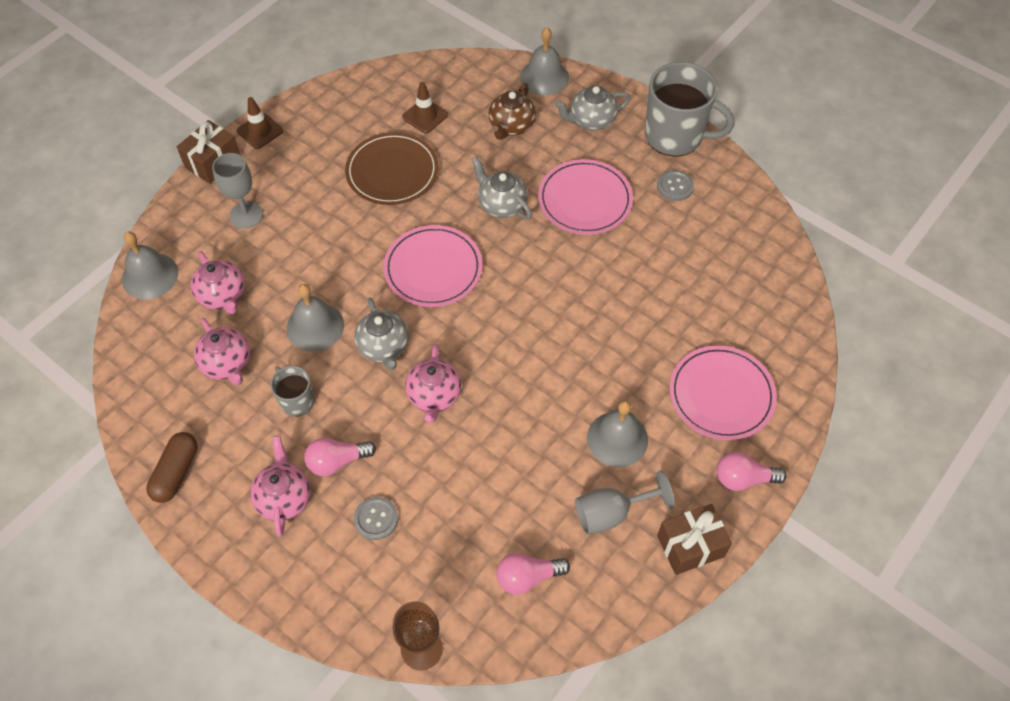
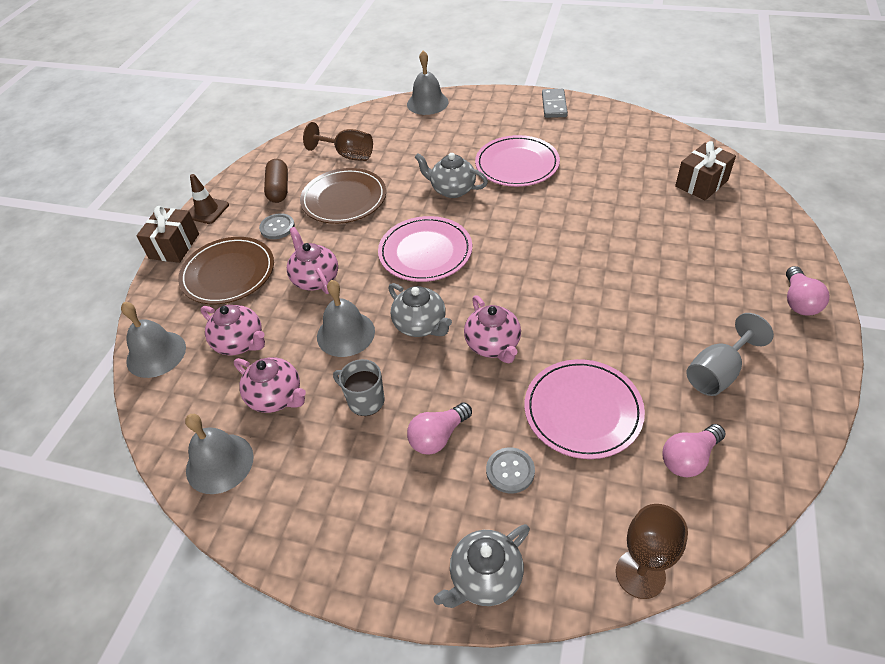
camera: 20 degrees left, 10 degrees down
brown capsule [146,432,198,503] -> brown capsule moved to [264,159,288,203]
grey goblet [212,153,263,229] -> brown plate [178,237,274,304]
pink teapot [250,436,311,537] -> pink teapot moved to [287,227,338,294]
brown traffic cone [402,82,448,134] -> brown goblet [303,122,373,161]
brown teapot [488,83,536,140] -> none
grey teapot [555,86,630,130] -> grey teapot moved to [434,524,530,608]
grey bell [587,400,648,467] -> grey bell moved to [185,414,254,494]
grey mug [645,62,734,157] -> grey domino [542,89,568,118]
grey button [657,170,694,201] -> grey button moved to [259,213,295,239]
brown gift [657,504,732,575] -> brown gift moved to [675,141,736,200]
pink plate [669,346,777,440] -> pink plate moved to [524,359,645,459]
pink light bulb [717,452,787,491] -> pink light bulb turned 60 degrees counterclockwise [786,266,829,316]

